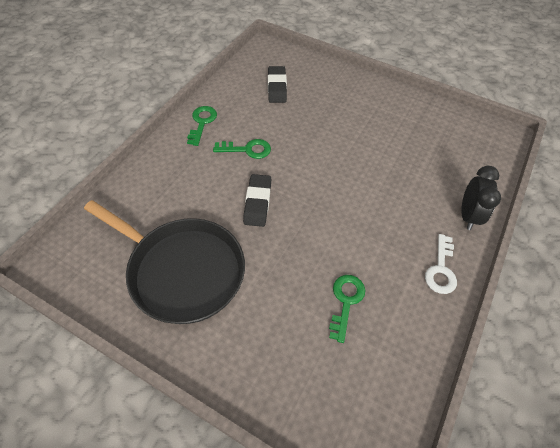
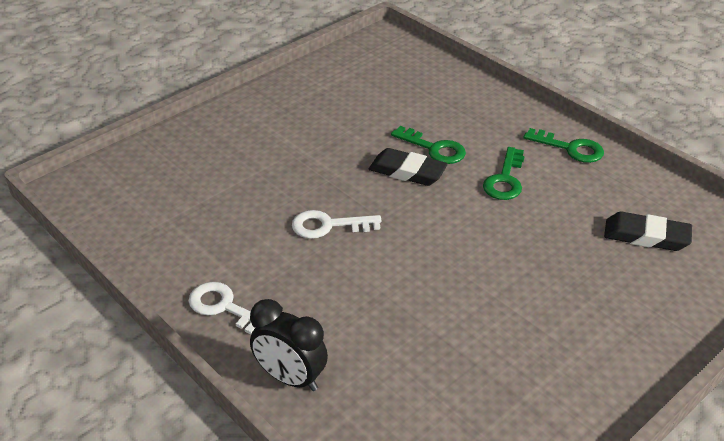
camera: 110 degrees right, 15 degrees down
black pan [84,200,245,324] -> none
green key [329,275,365,343] -> green key moved to [391,126,466,164]
none -> white key [292,210,381,239]

